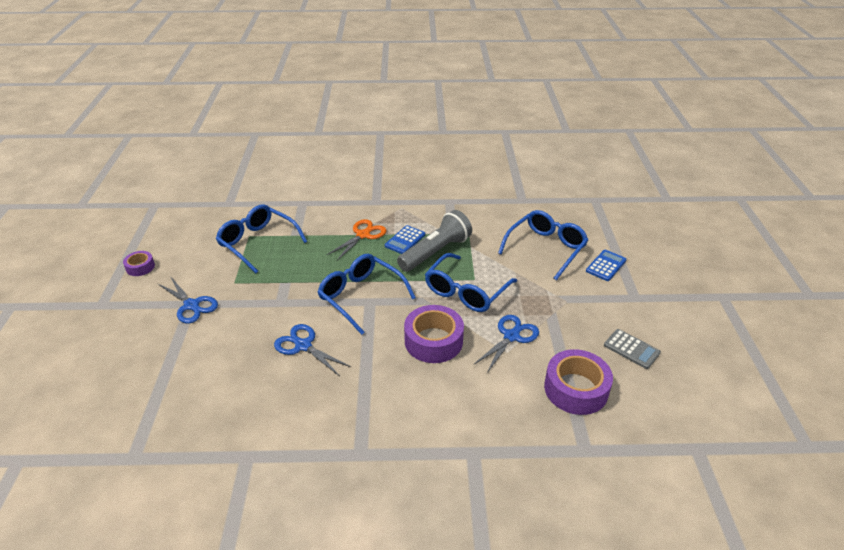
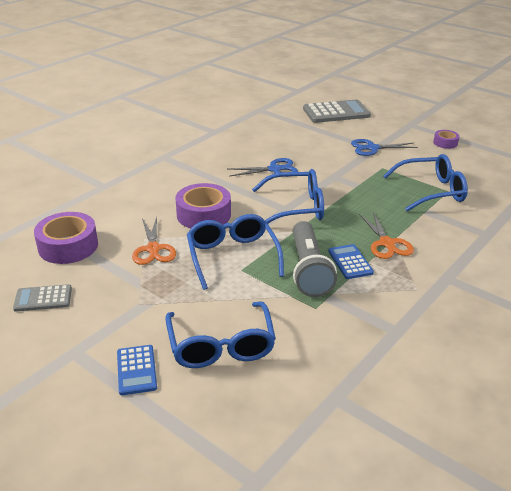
camera: 130 degrees right, 5 degrees down
blue scissors [473,315,539,373] -> orange scissors [132,217,176,265]
none -> grey calculator [303,100,371,123]

